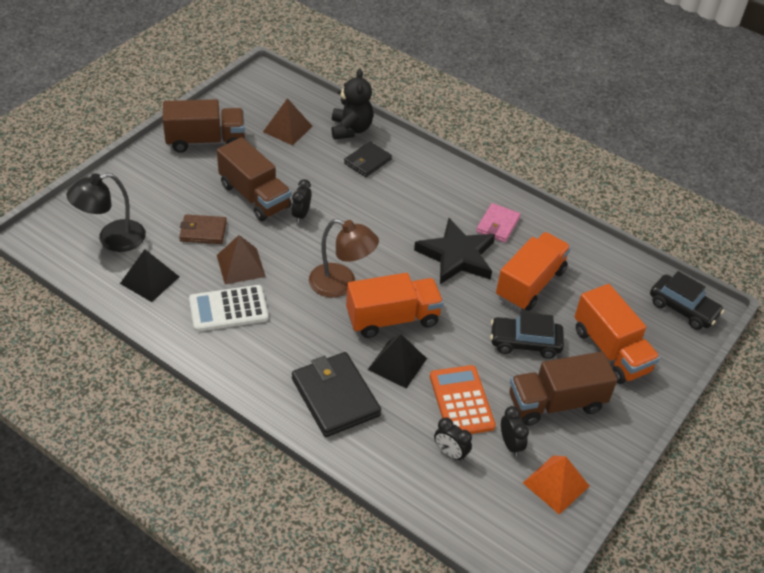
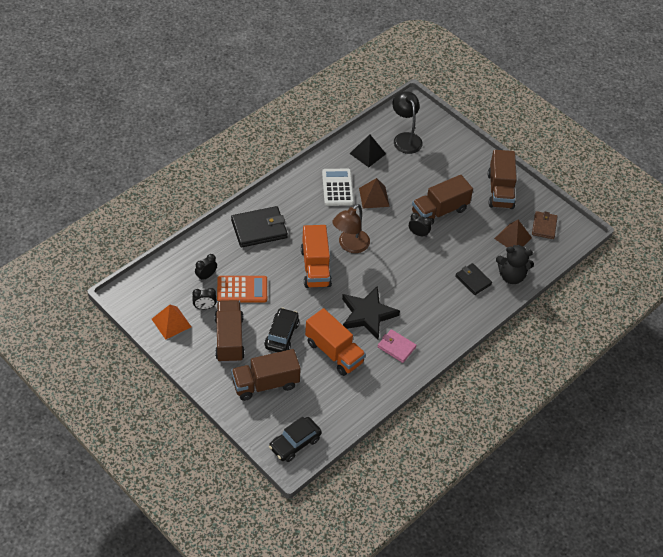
camera: 100 degrees right, 5 degrees up
brown wallet [179,214,227,244] -> brown wallet moved to [532,211,558,239]
black pyramid [368,334,427,389] -> none
orange truck [575,284,660,384] -> brown truck [231,349,301,401]

